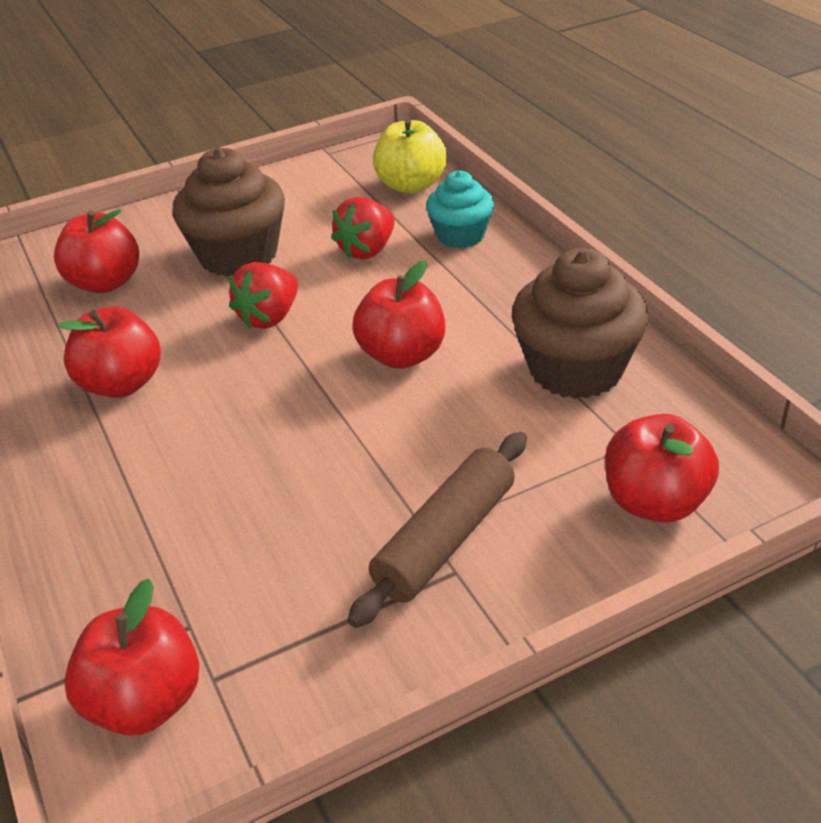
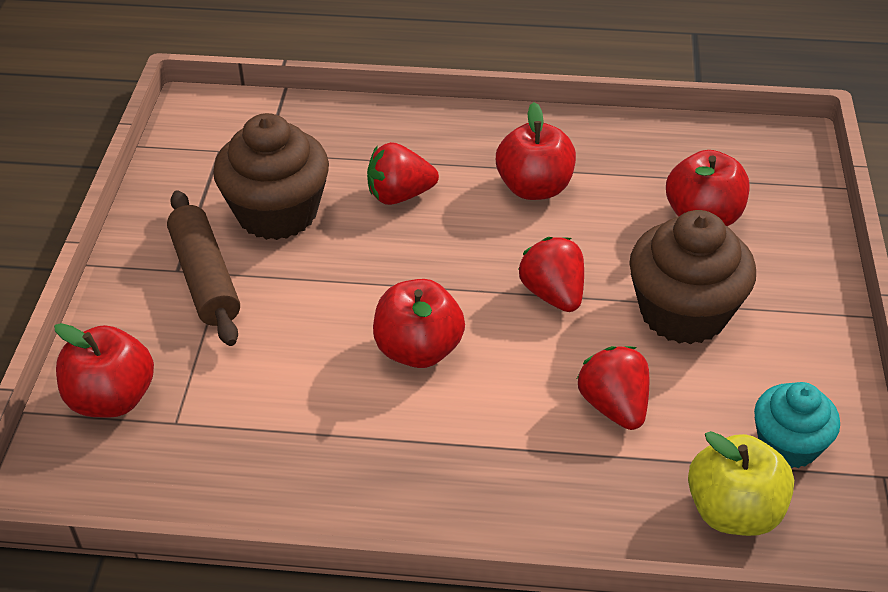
camera: 120 degrees right, 5 degrees up
red apple [64,579,199,736] -> none
turquoise cupcake [426,171,494,248] -> turquoise cupcake moved to [754,382,840,468]
brown cupcake [512,248,648,399] -> brown cupcake moved to [213,113,329,240]
none -> red strawberry [367,142,439,205]

